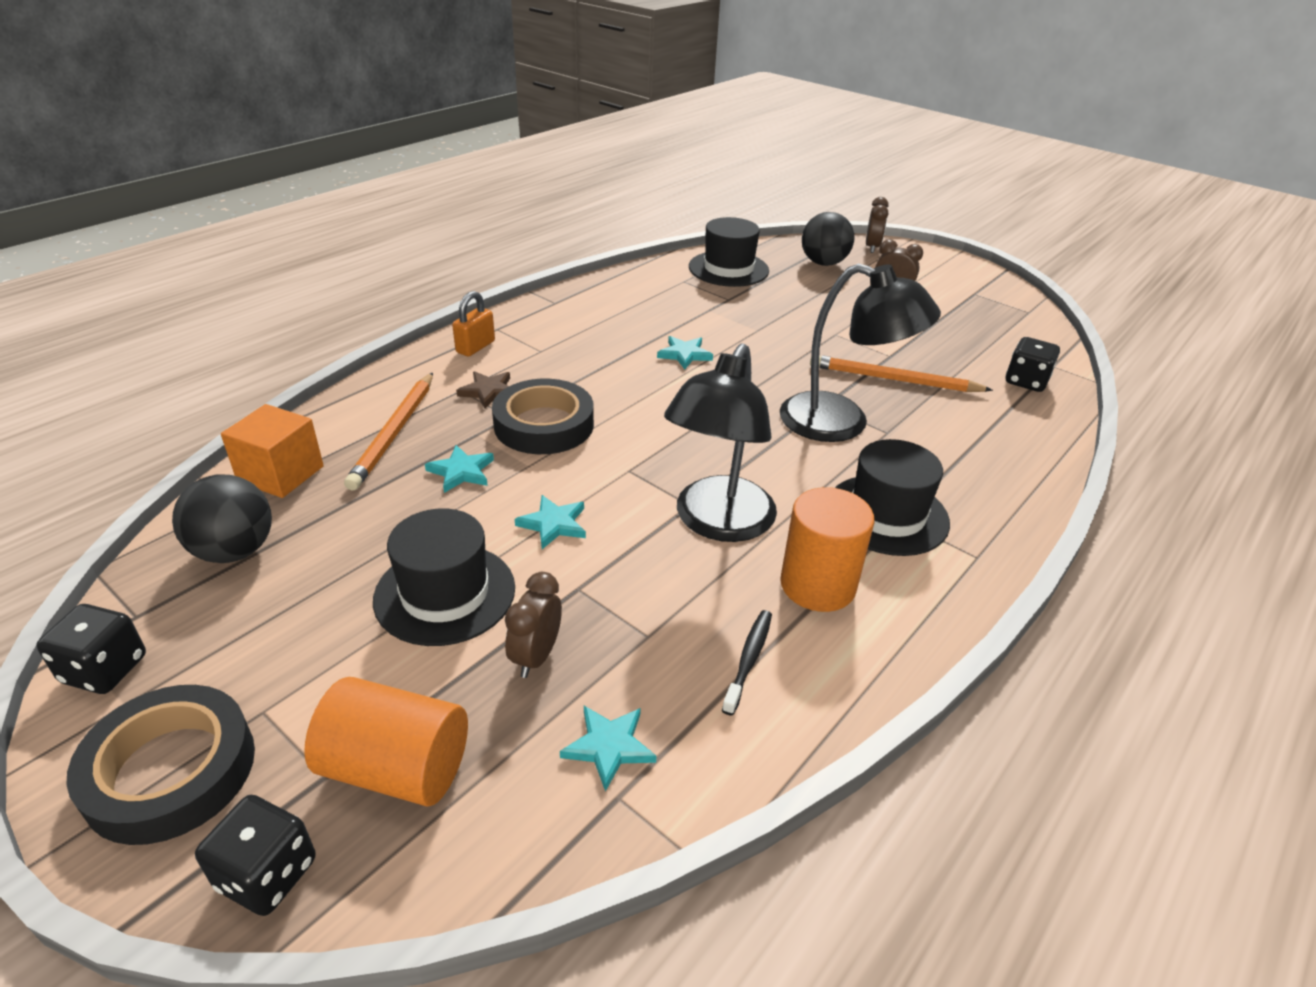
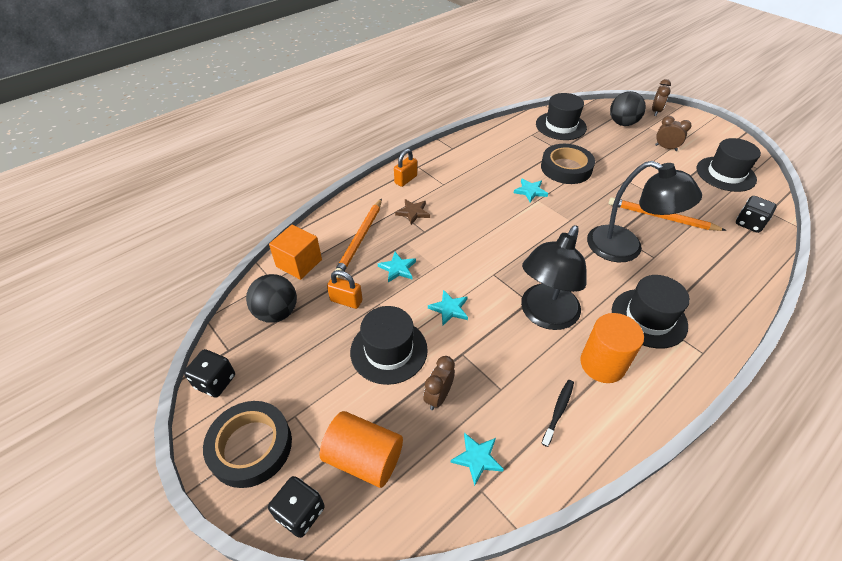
camera: 10 degrees right, 10 degrees up
black tape [492,379,594,454] -> black tape moved to [541,144,595,184]
none -> orange padlock [327,270,362,309]
none -> black hat [697,138,761,192]

